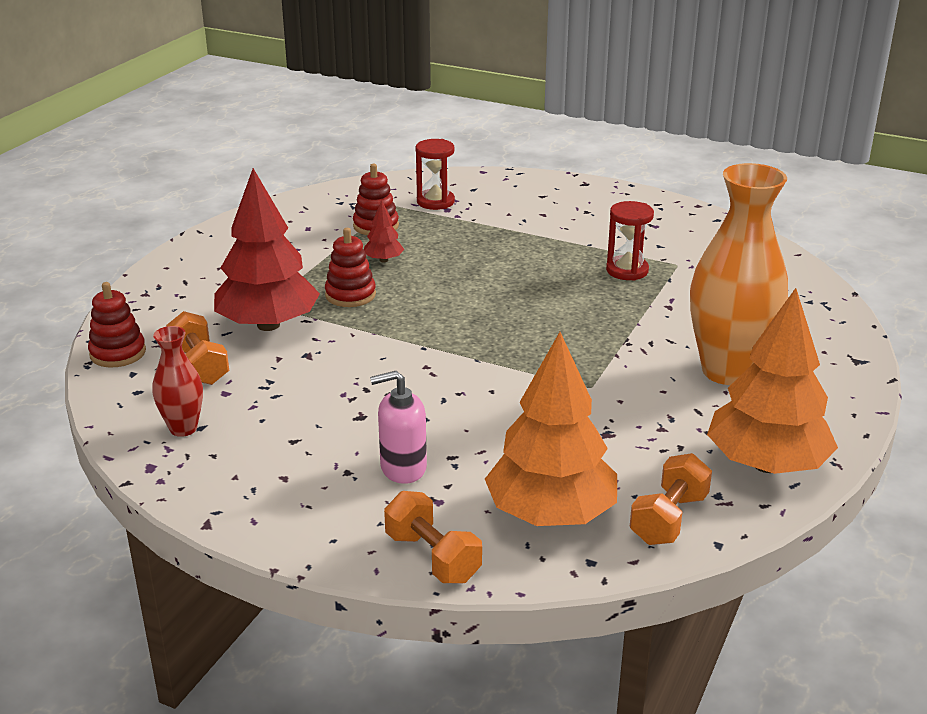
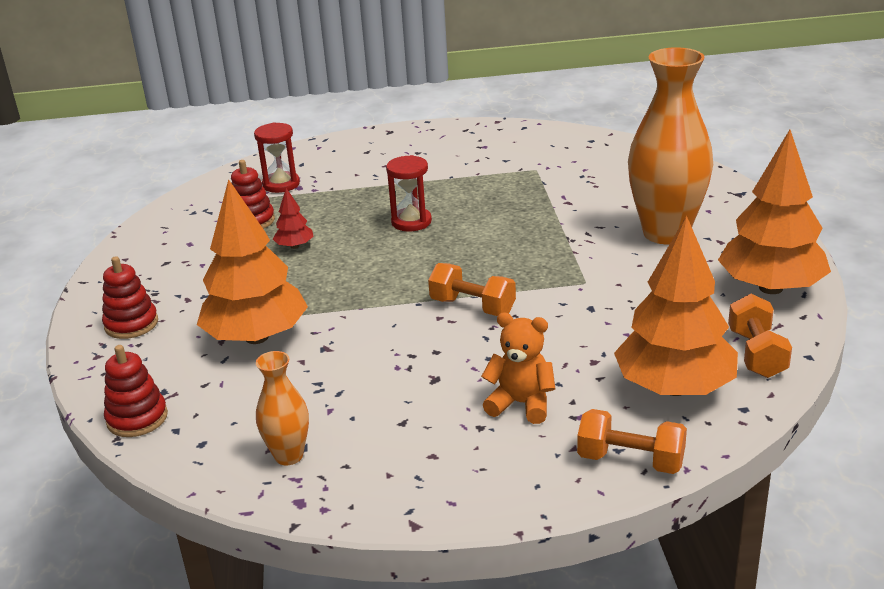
camera: 30 degrees left, 0 degrees up
red vase [152,326,203,437] -> orange vase [256,351,309,465]
orange dumbbell [166,311,229,385] -> orange dumbbell moved to [428,263,516,316]
red tree [214,168,320,331] -> orange tree [197,179,308,344]
red stacking toy [325,228,376,307] -> red stacking toy moved to [102,256,158,339]
pink soap dispenser [370,371,427,484] -> orange teddy bear [481,313,555,424]
red hourglass [606,201,654,281] -> red hourglass moved to [386,155,432,231]

